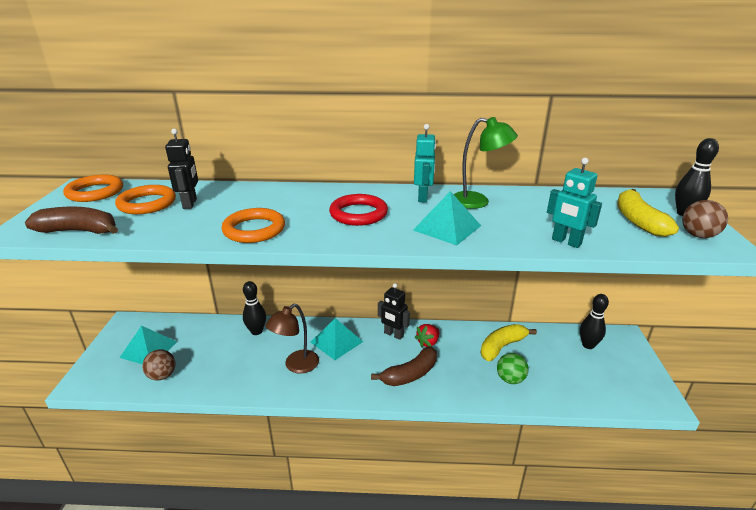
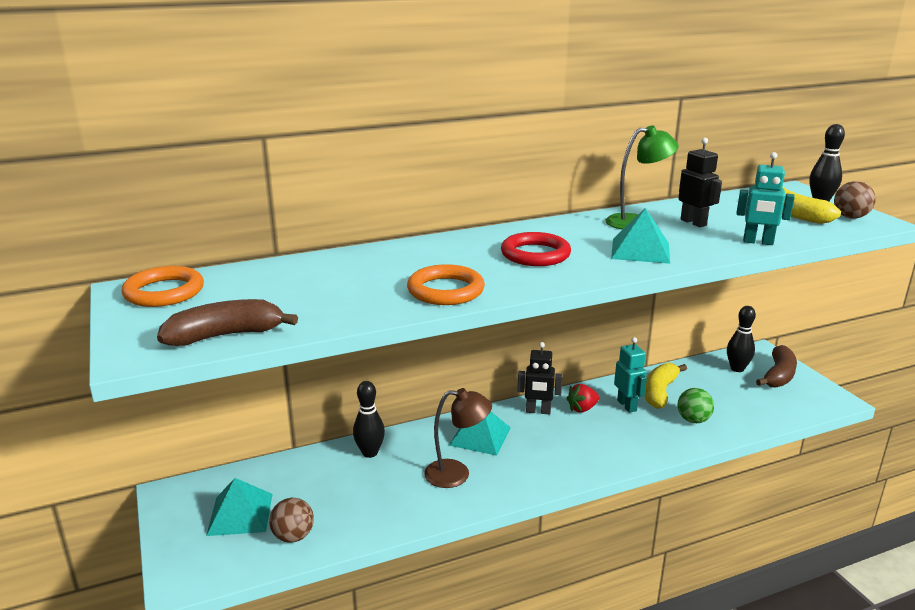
camera: 25 degrees left, 5 degrees down
orange ring [115,185,176,214] -> none
black robot [165,129,198,209] -> black robot moved to [678,138,722,227]
brown lamp [265,304,319,374] -> brown lamp turned 105 degrees counterclockwise [424,388,492,488]
brown banana [371,347,437,386] -> brown banana moved to [756,345,797,388]
turquoise robot [414,124,436,203] -> turquoise robot moved to [614,337,647,413]
red strawberry [415,324,439,347] -> red strawberry turned 45 degrees clockwise [566,384,599,413]

